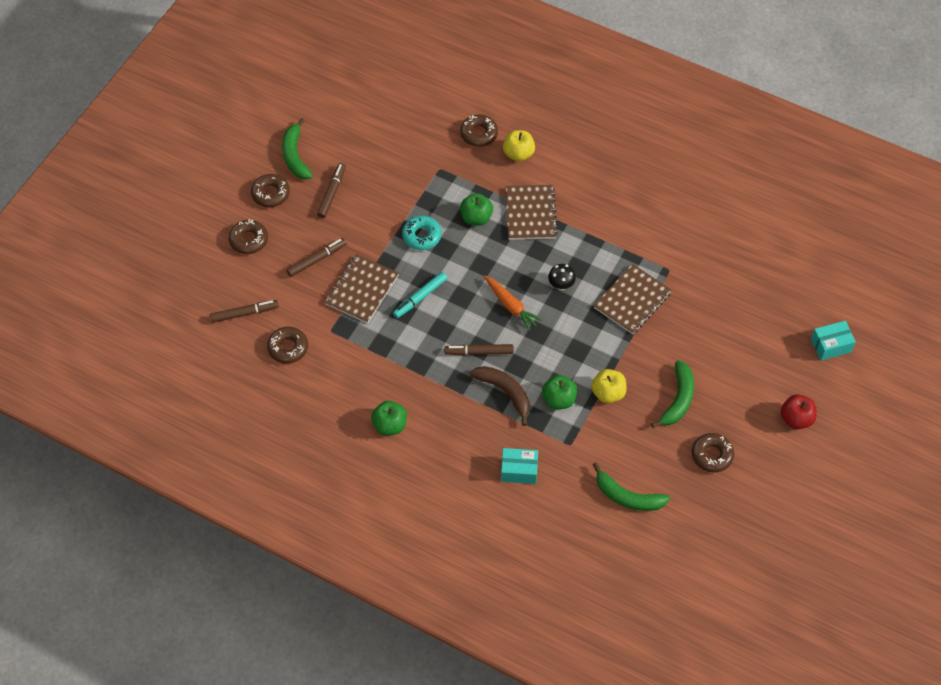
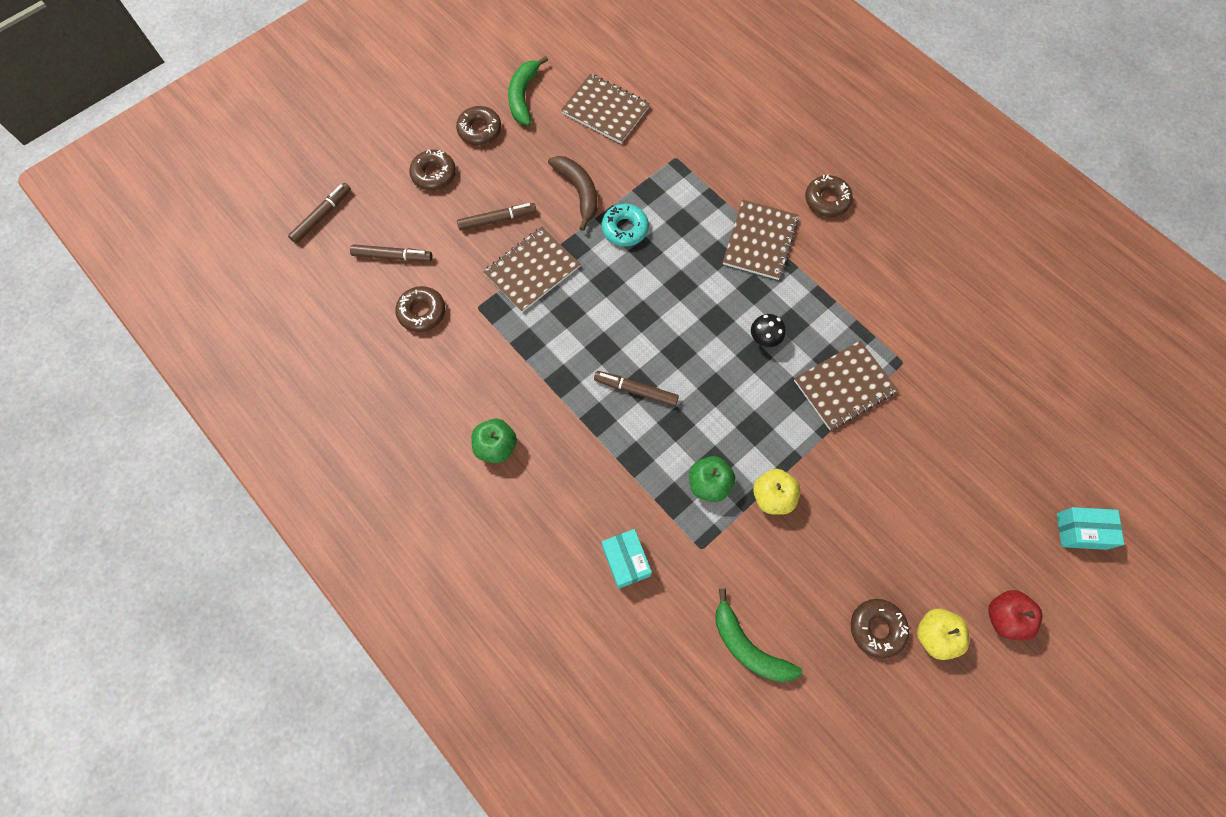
camera: 20 degrees right, 10 degrees up
brown marker [317,163,346,218] -> brown marker moved to [288,183,351,244]
turquoise marker [393,272,447,318] -> none
brown donut [460,114,498,147] -> brown donut moved to [805,174,853,217]
green apple [460,193,493,226] -> none
brown banana [470,366,529,426] -> brown banana moved to [548,156,598,231]
orange carrot [484,276,543,331] -> none
turquoise box [501,448,538,484] -> turquoise box turned 45 degrees clockwise [602,529,652,589]
yellow apple [503,130,535,162] -> yellow apple moved to [917,609,969,660]
green banana [651,360,694,428] -> none
none -> brown notebook [561,74,650,144]

